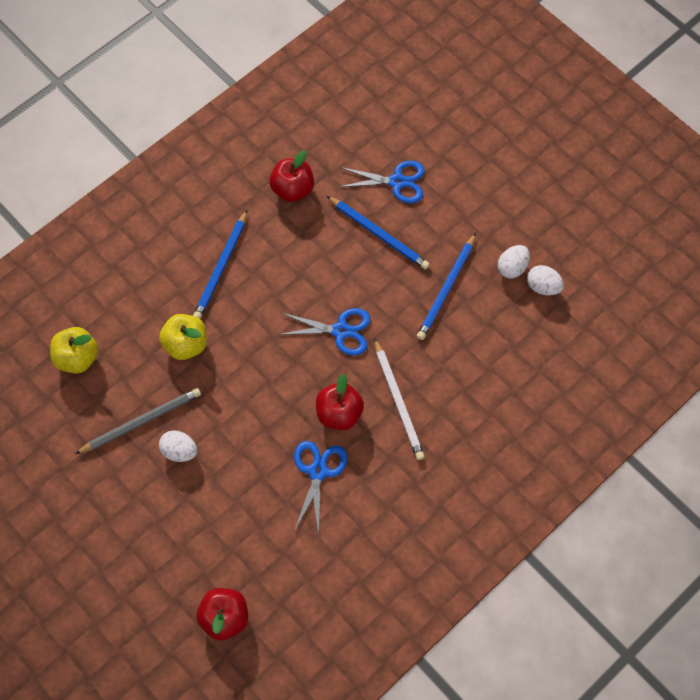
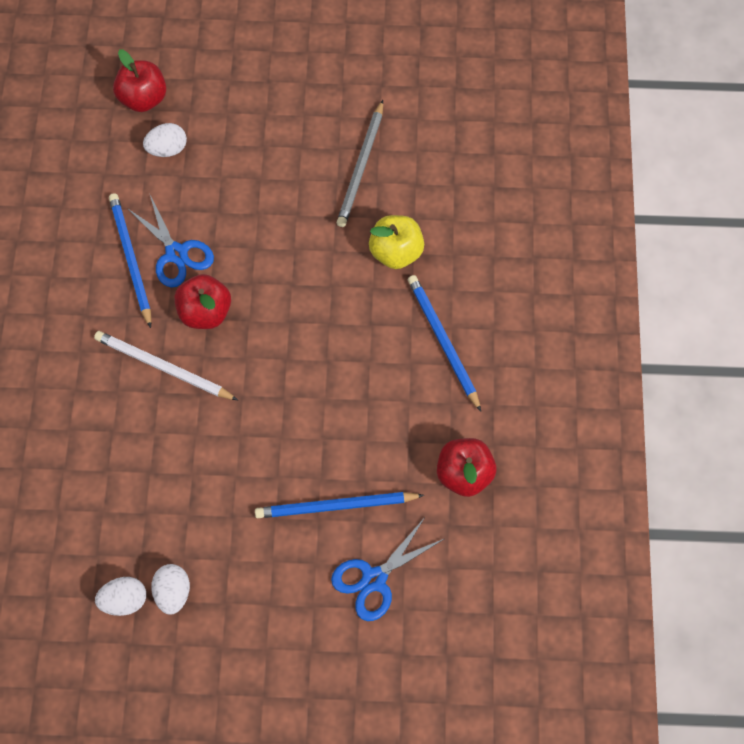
camera: 135 degrees right, 0 degrees up
yellow apple [50,327,98,374] -> none
white egg [159,430,197,462] -> white egg moved to [143,123,187,157]
blue scissors [278,308,371,356] -> none
blue pencil [417,233,476,340] -> blue pencil moved to [109,193,151,328]

